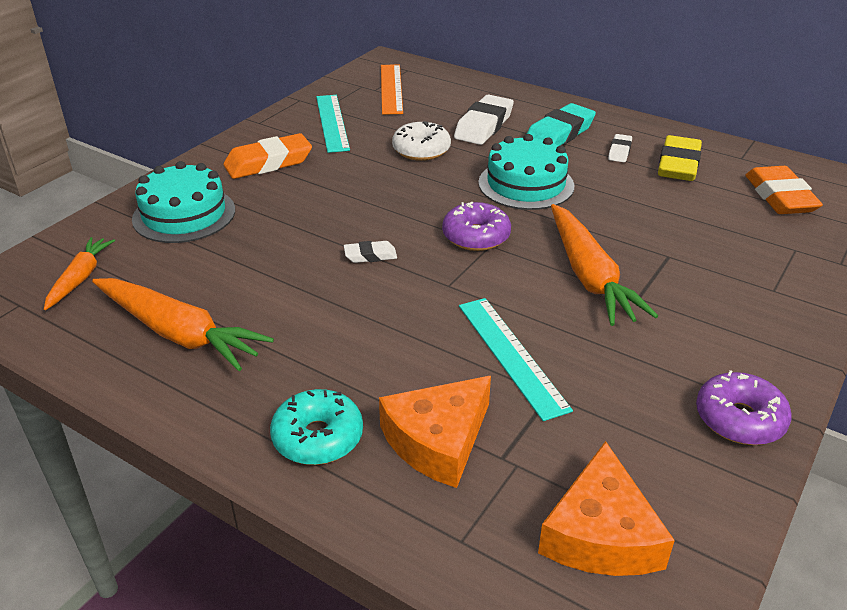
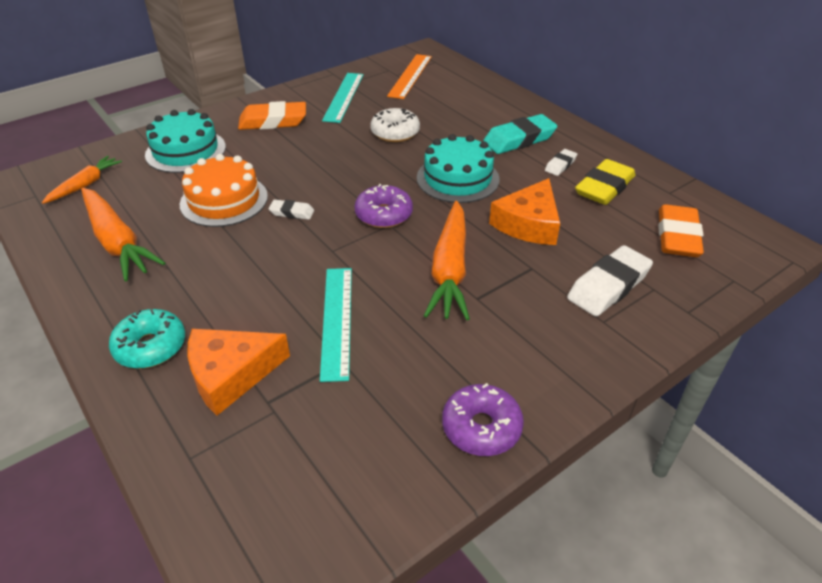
camera: 20 degrees right, 5 degrees up
white eraser [454,94,514,145] -> white eraser moved to [567,245,653,317]
orange cheese [538,441,675,576] -> orange cheese moved to [489,178,560,245]
none -> orange cake [180,154,268,227]

